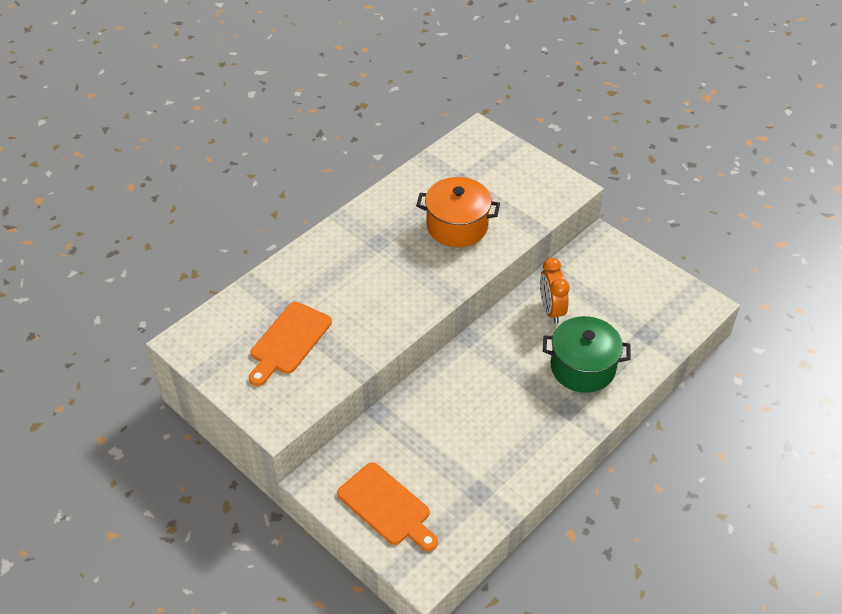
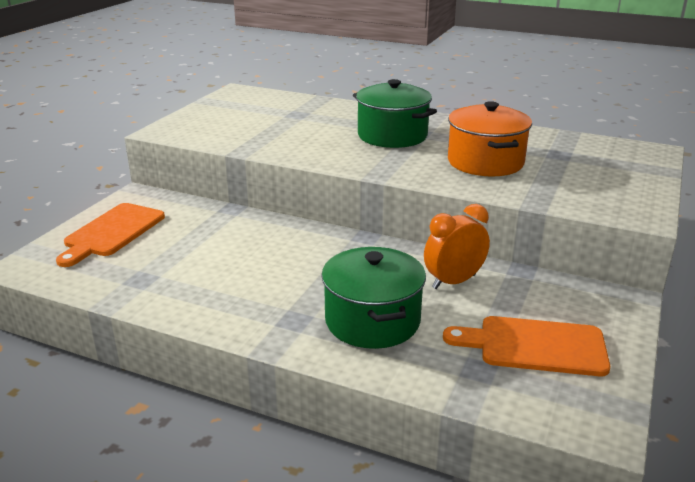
camera: 70 degrees right, 20 degrees down
orange cutting board [249,302,332,386] -> orange cutting board moved to [443,316,610,376]
none -> green pot [353,79,437,148]

